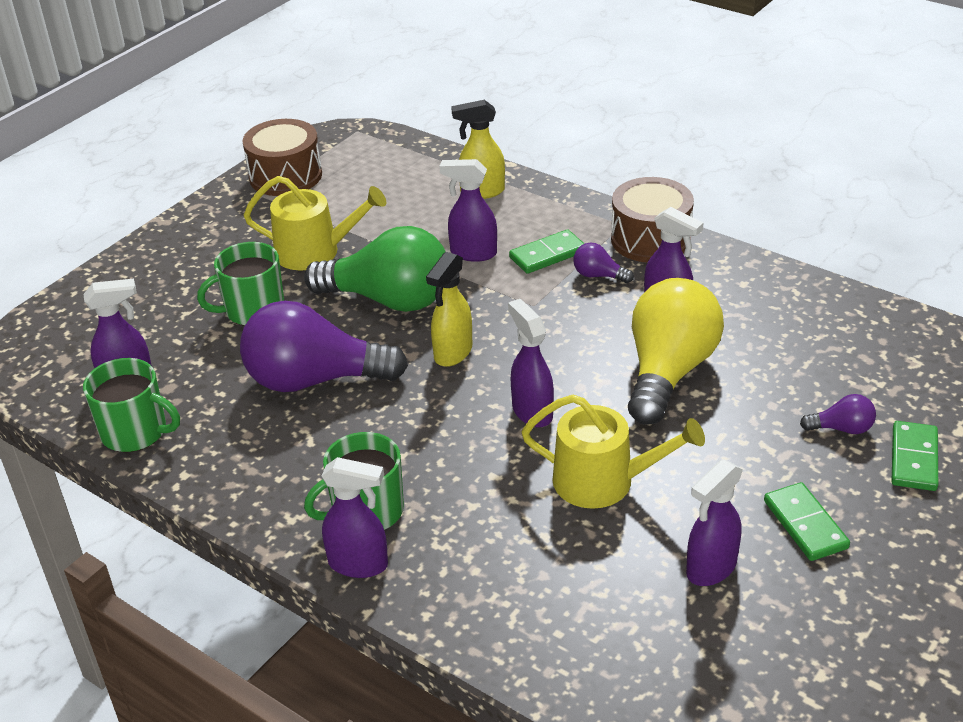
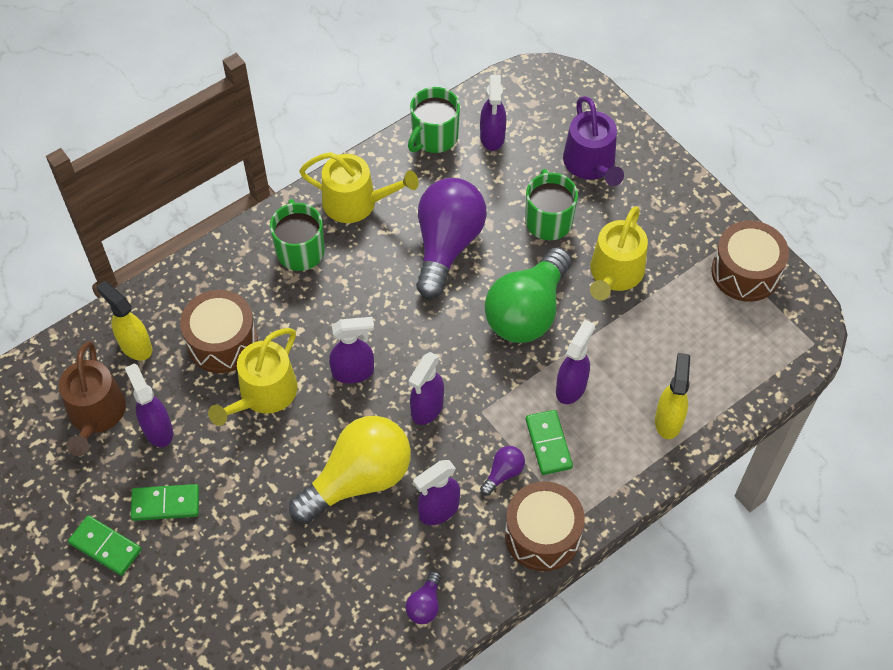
camera: 105 degrees right, 20 degrees up
purple spray bottle [322,457,388,578] -> purple spray bottle moved to [409,352,444,425]
yellow spray bottle [426,252,472,367] -> yellow spray bottle moved to [96,281,152,360]
yellow light bulb [628,278,724,425] -> yellow light bulb turned 75 degrees counterclockwise [289,416,411,524]
purple light bulb [800,394,876,434] -> purple light bulb moved to [406,571,441,624]
green domino [892,421,938,491] -> green domino moved to [68,515,142,576]
none -> brown watering can [59,341,126,456]
none -> brown drum [180,290,258,373]
none -> yellow watering can [299,152,419,223]
none -> purple watering can [563,96,624,186]

